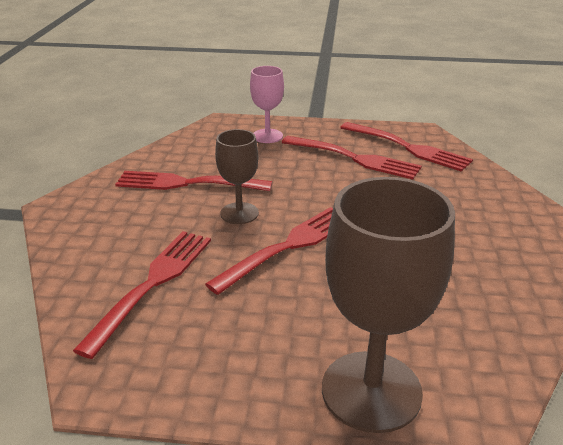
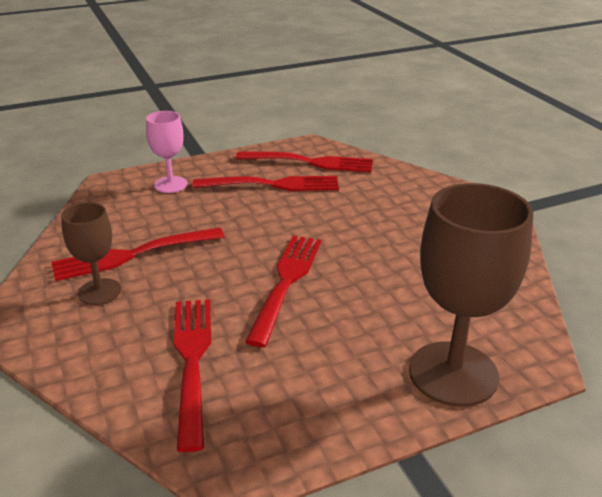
camera: 30 degrees left, 0 degrees up
brown goblet [215,129,259,224] -> brown goblet moved to [61,202,121,305]

